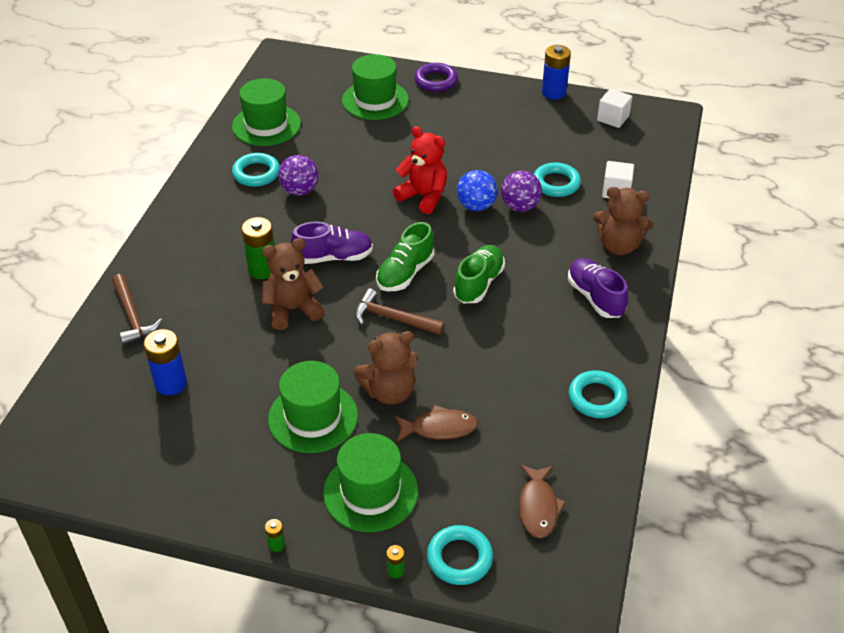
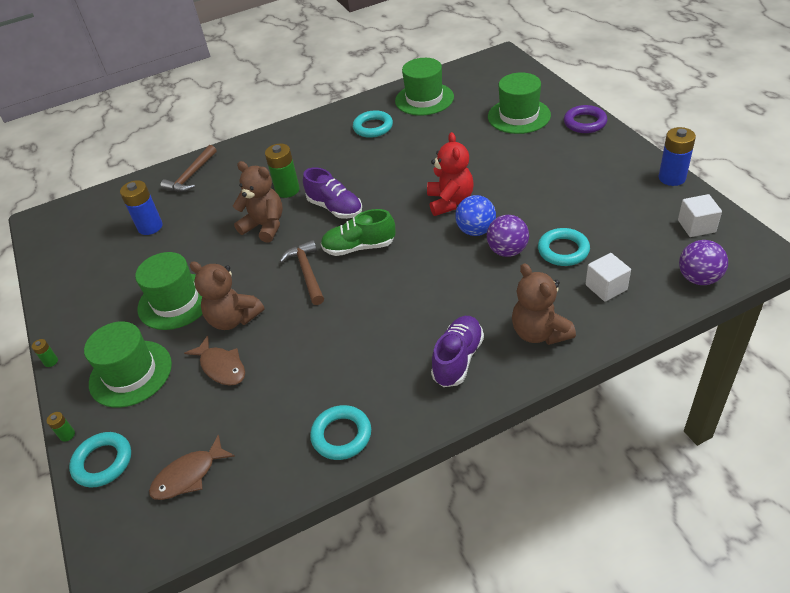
camera: 55 degrees right, 0 degrees up
purple ball [278,155,319,196] -> purple ball moved to [679,240,728,285]
green shoe [453,245,505,303] -> none

